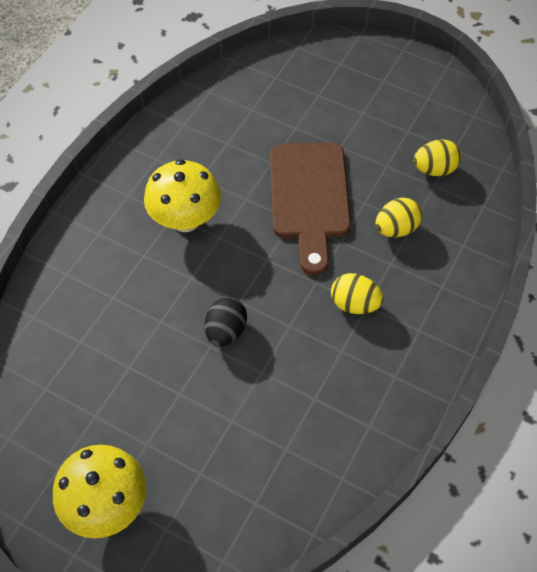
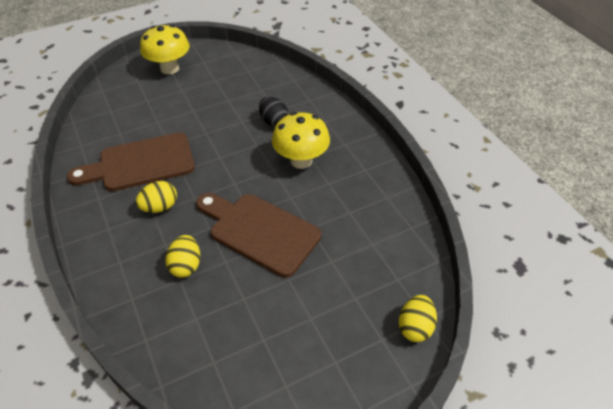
camera: 125 degrees right, 10 degrees down
black egg [205,297,247,347] -> black egg moved to [259,97,289,127]
yellow egg [414,139,461,176] -> yellow egg moved to [399,295,437,342]
none -> brown cutting board [67,132,195,191]

